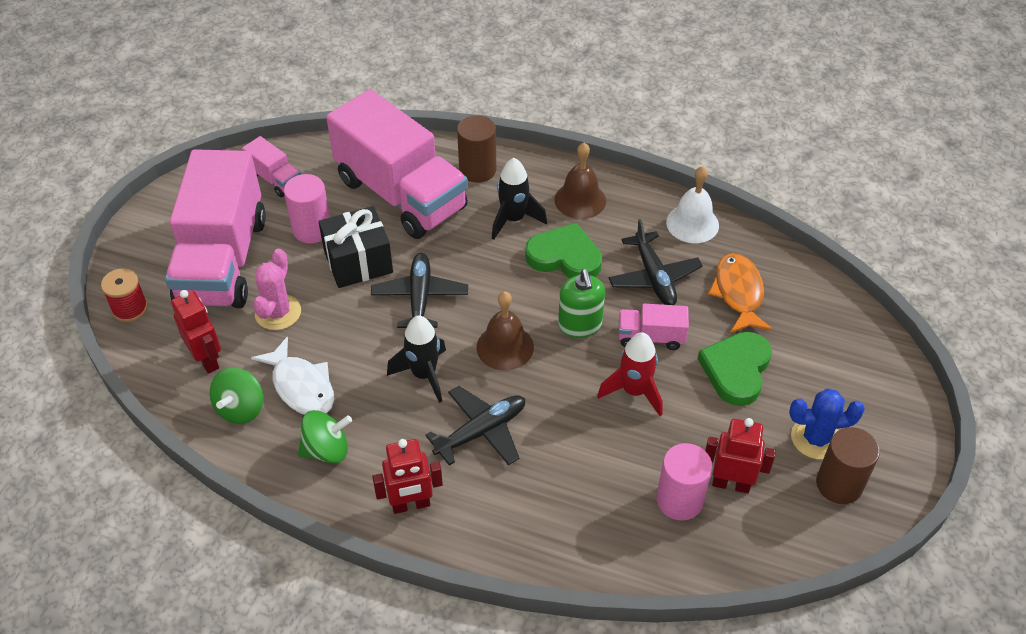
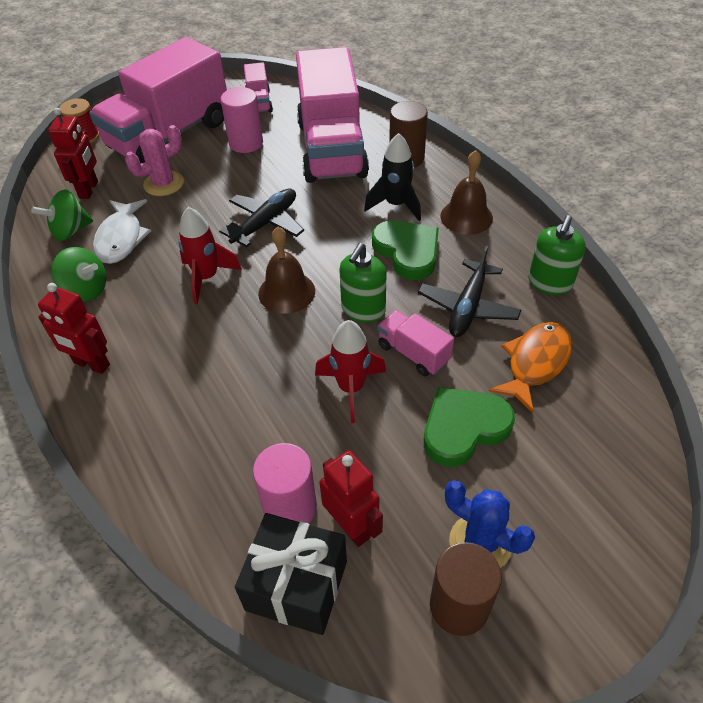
camera: 40 degrees right, 0 degrees up
black gift [319,206,393,288] -> black gift moved to [235,513,347,635]
black rocket [387,315,446,403] -> red rocket [178,207,242,304]
black plane [425,386,525,466] -> none
white bell [666,166,719,243] -> green soap dispenser [528,215,586,295]

